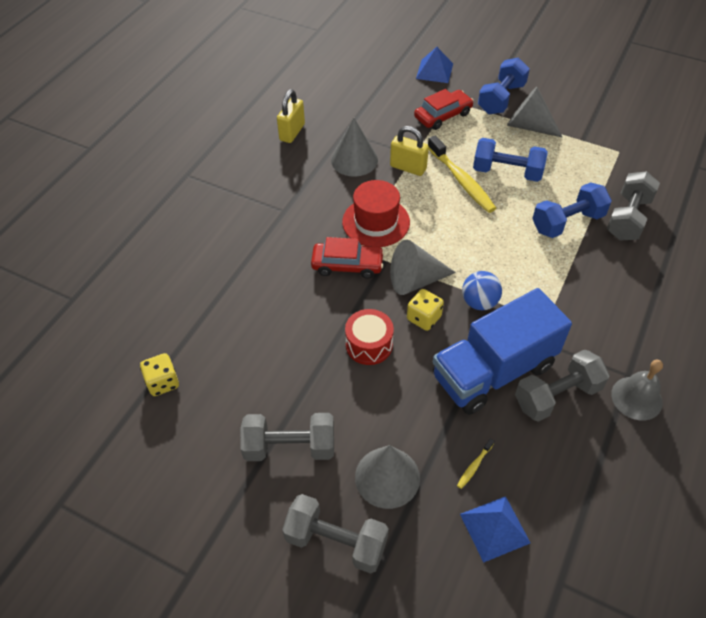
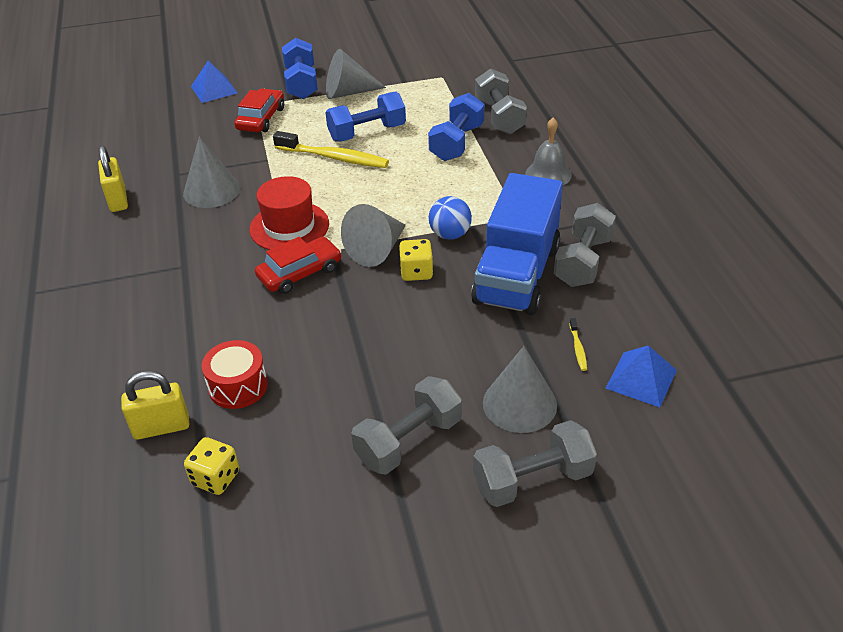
camera: 40 degrees left, 10 degrees down
red drum [345,309,394,365] -> red drum moved to [202,340,268,409]
yellow padlock [390,126,429,176] -> yellow padlock moved to [121,371,189,440]
grey bell [611,360,663,420] -> grey bell moved to [525,118,572,185]

